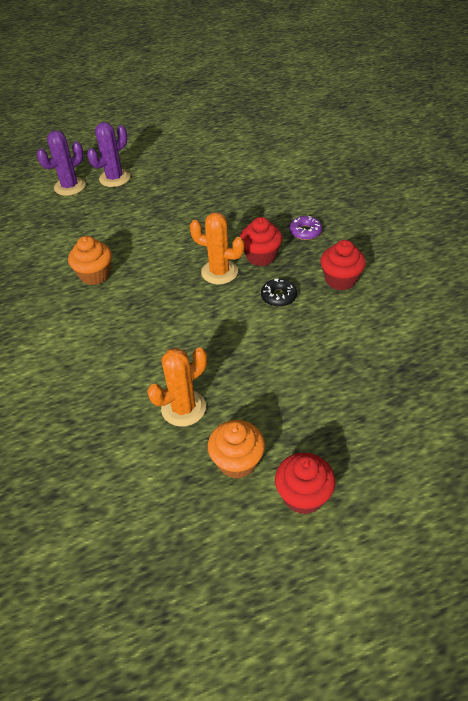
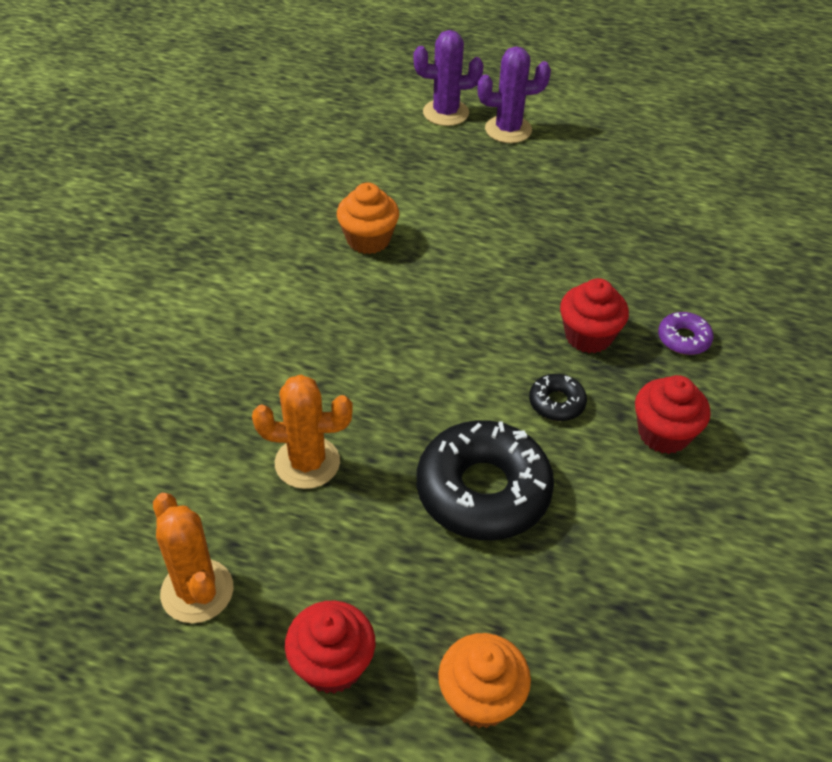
camera: 35 degrees right, 0 degrees up
orange cactus [189,212,245,284] -> orange cactus moved to [153,493,233,623]
orange cupcake [208,420,265,479] -> orange cupcake moved to [438,633,531,728]
none -> black donut [417,420,554,540]

